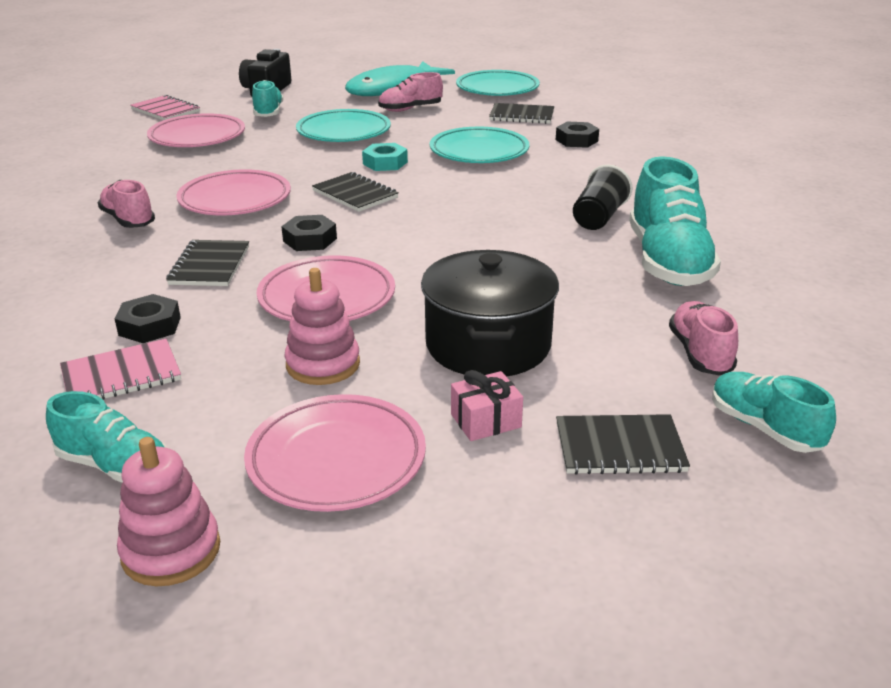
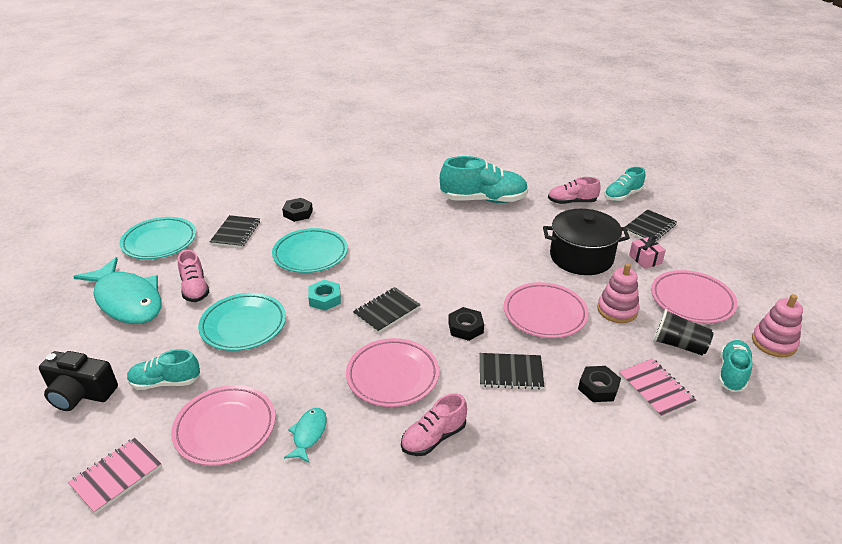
camera: 90 degrees left, 5 degrees up
black notebook [556,414,690,475] -> black notebook turned 45 degrees clockwise [625,210,677,240]
black cup [573,164,633,230] -> black cup moved to [653,309,714,355]
none -> turquoise fish [284,408,327,463]

